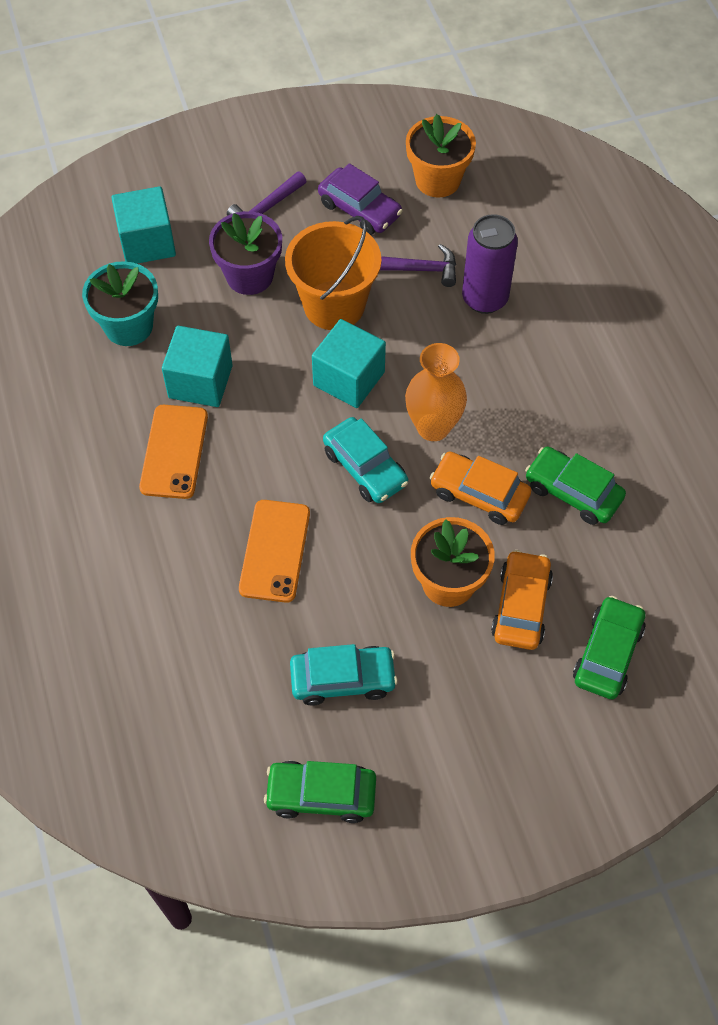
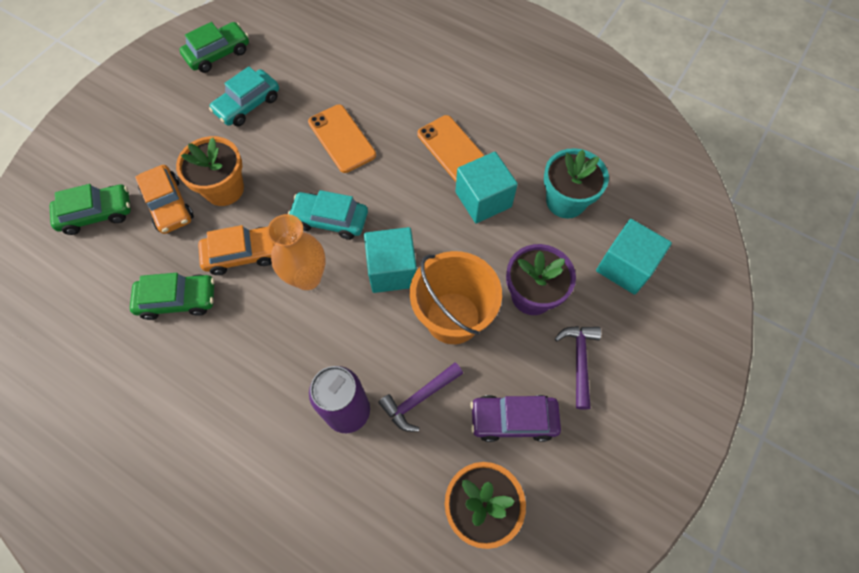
camera: 140 degrees right, 5 degrees up
green car [573,596,646,699] -> green car turned 90 degrees counterclockwise [49,184,131,235]

